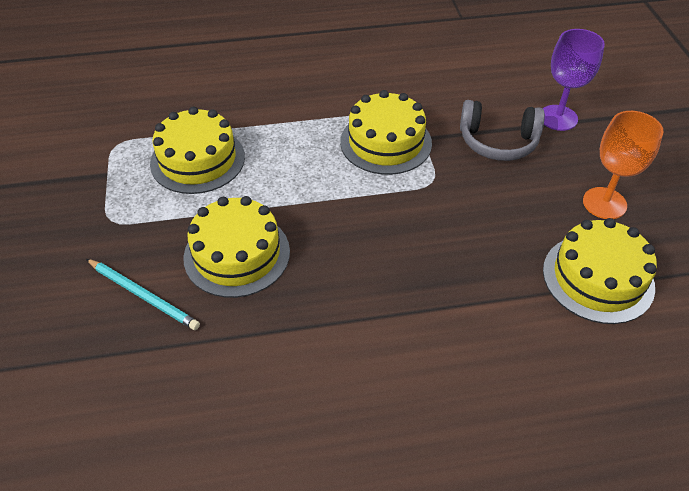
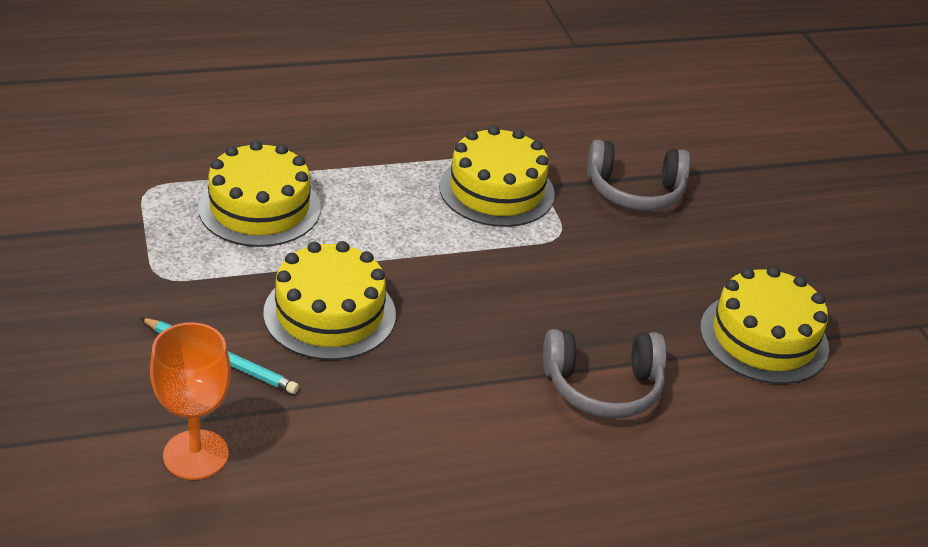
camera: 10 degrees left, 10 degrees down
purple goblet [543,29,605,131] -> none
orange goblet [583,111,664,219] -> orange goblet moved to [150,322,231,480]
none -> grey headphones [543,329,667,419]

